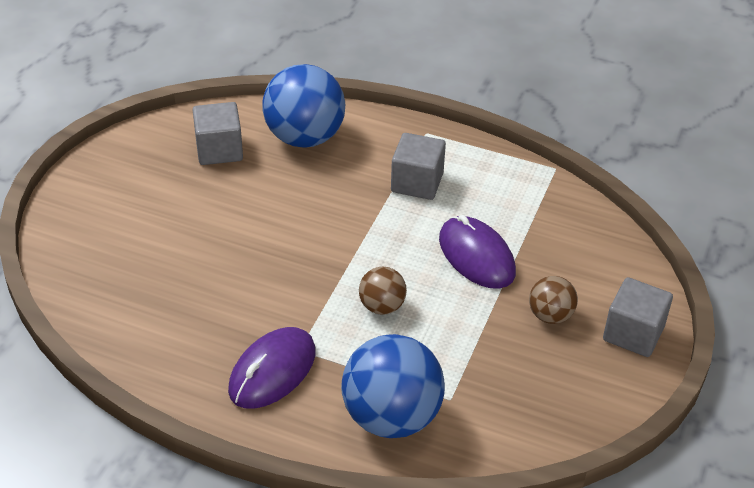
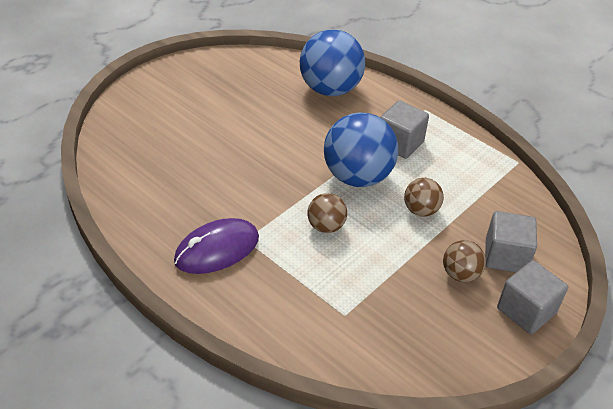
camera: 20 degrees right, 0 degrees up
grey cube [193,102,243,165] -> grey cube moved to [485,211,537,272]
blue ball [341,334,445,438] -> blue ball moved to [324,112,398,187]
purple mouse [439,215,516,289] -> brown ball [404,178,444,216]

